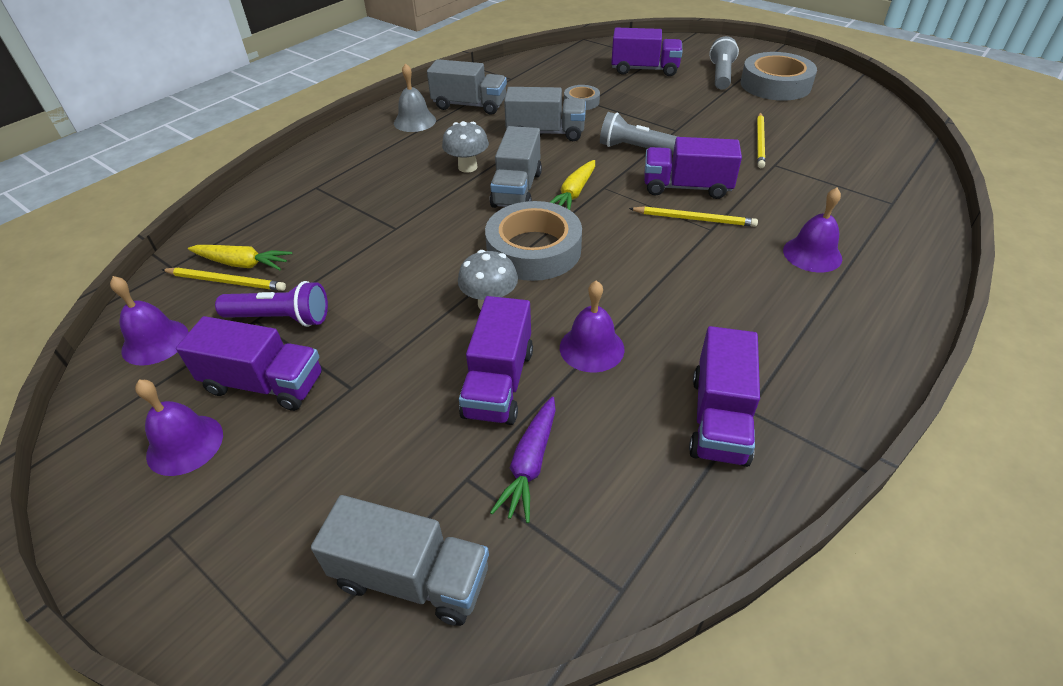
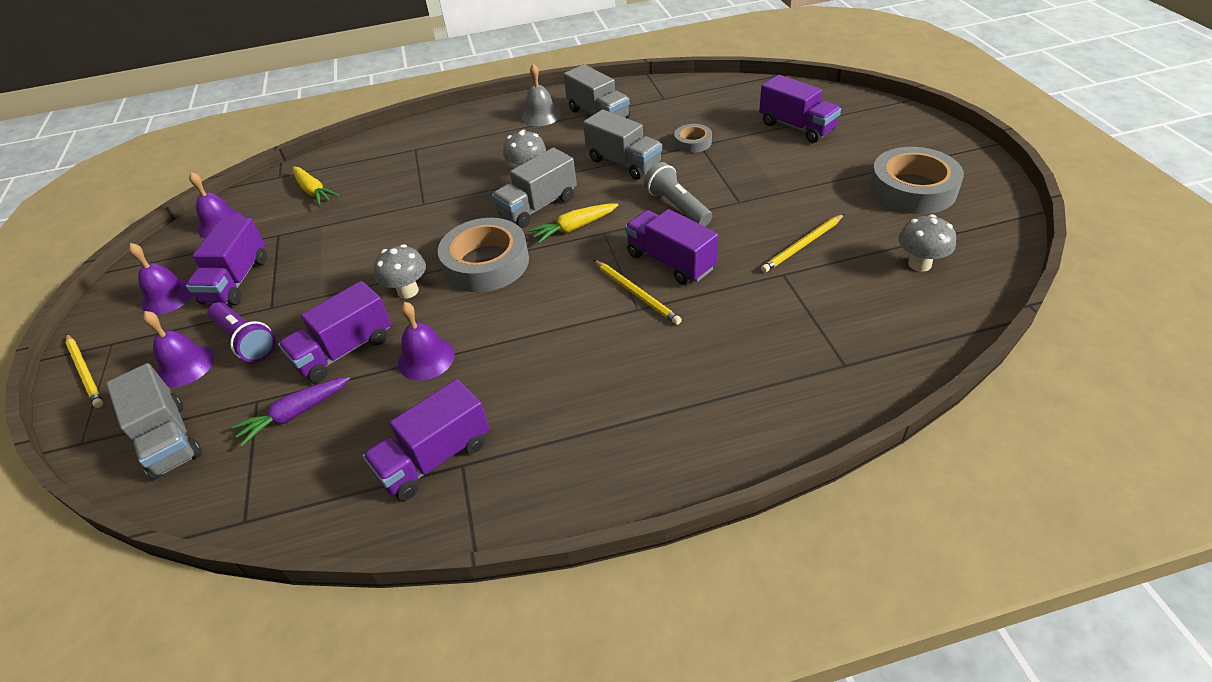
camera: 40 degrees right, 0 degrees up
yellow pencil [161,268,286,291] -> yellow pencil moved to [65,334,104,408]
purple truck [176,316,322,411] -> purple truck turned 45 degrees clockwise [186,218,267,305]
purple flashlight [215,281,328,327] -> purple flashlight moved to [208,302,276,362]
grey flashlight [709,36,739,90] -> none
purple bell [783,188,842,273] -> purple bell moved to [143,311,214,387]
none -> grey mushroom [898,214,956,272]

